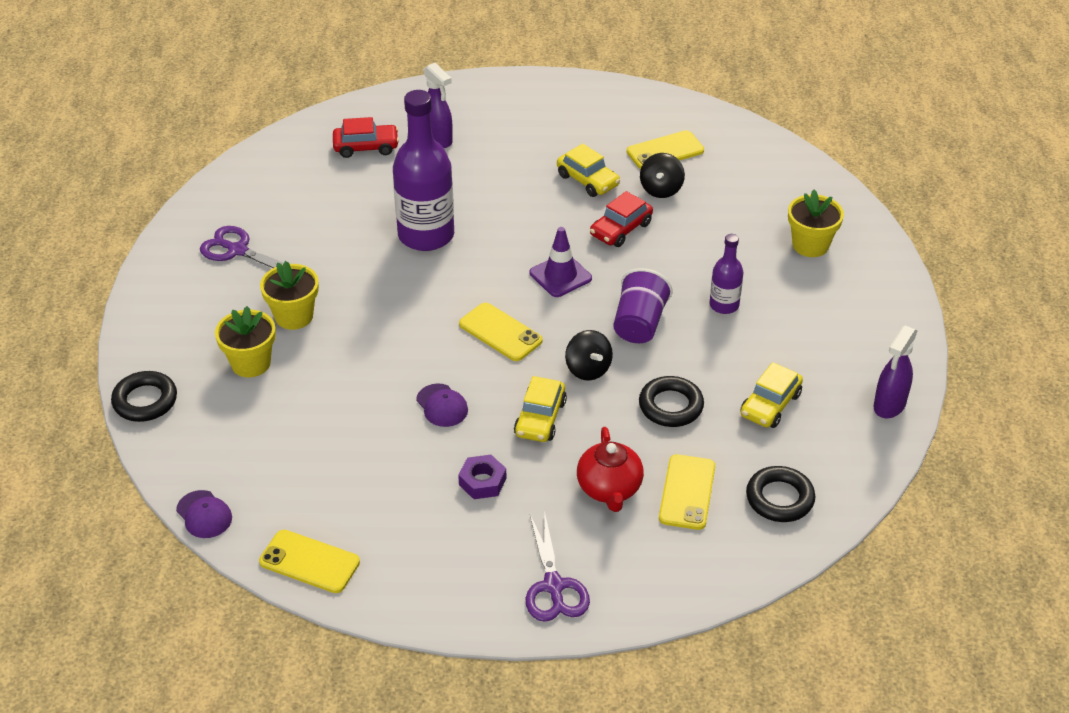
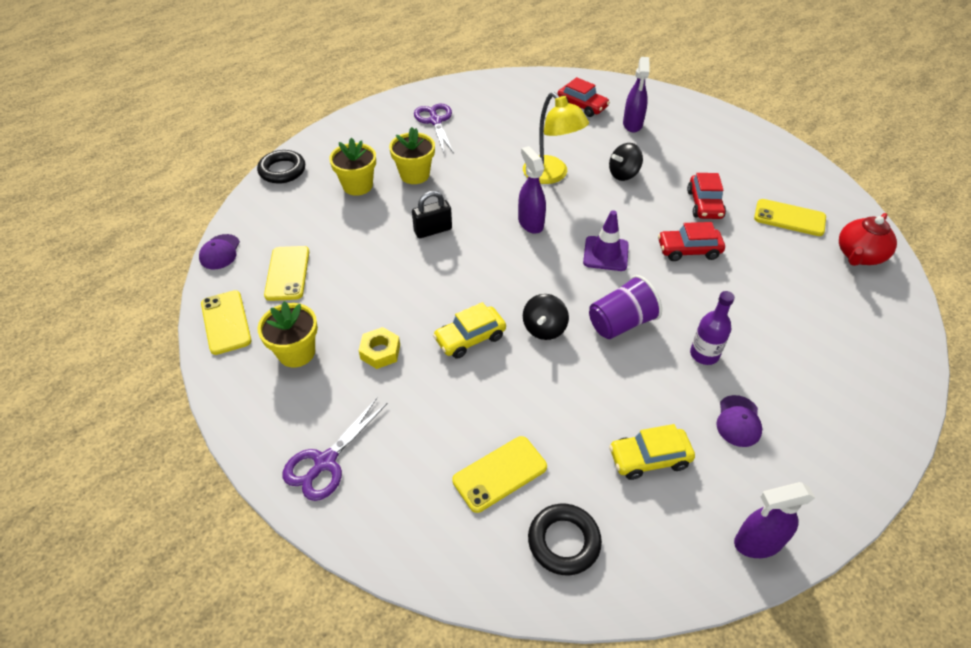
camera: 45 degrees right, 5 degrees up
purple bottle [393,90,454,251] -> yellow lamp [523,92,589,184]
purple cap [416,383,468,427] -> purple cap moved to [716,395,762,447]
purple nut [458,455,506,499] -> yellow nut [359,327,400,369]
yellow phone [459,303,543,361] -> yellow phone moved to [264,246,309,301]
yellow car [557,144,620,197] -> red car [687,173,726,219]
red teapot [577,427,644,512] -> red teapot moved to [839,213,897,266]
black ring [639,376,704,427] -> none
black spinning top [640,153,685,198] -> black spinning top moved to [609,143,643,181]
yellow flower pot [788,190,844,257] -> yellow flower pot moved to [257,301,318,368]
none -> black padlock [412,191,452,238]
none -> purple spray bottle [518,146,546,234]

